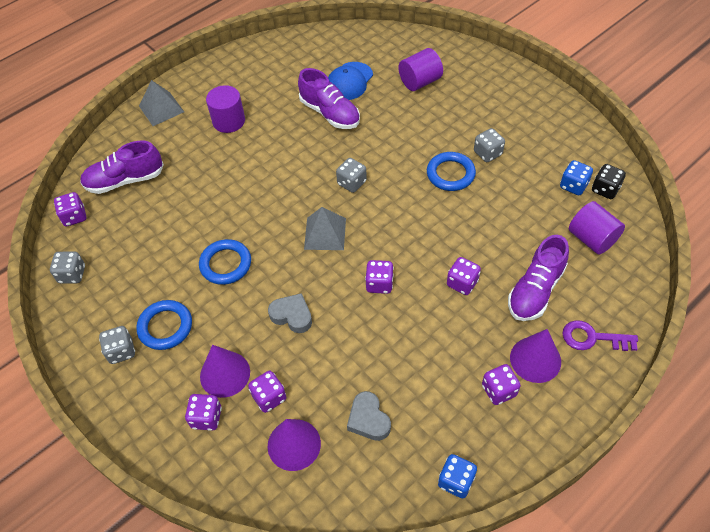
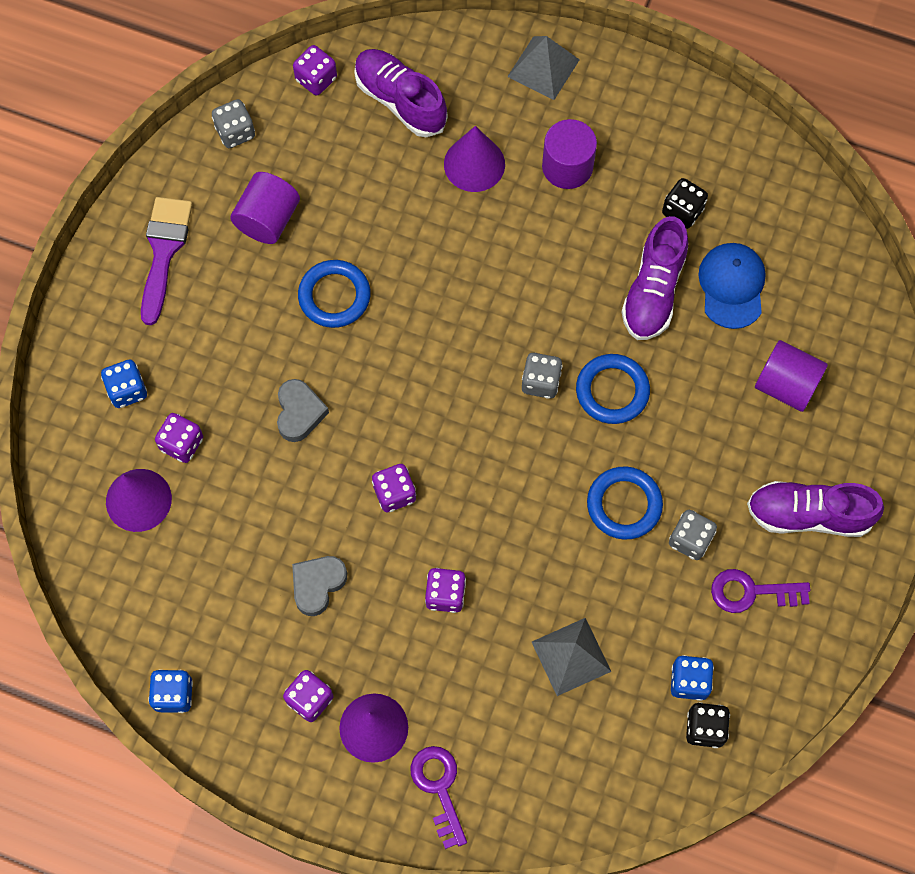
camera: 60 degrees right, 15 degrees up
grey dice [99,326,135,364] -> purple brush [141,197,193,325]
blue ring [136,300,192,350] -> blue ring moved to [576,354,650,424]
purple dice [185,394,222,431] -> blue dice [101,360,147,408]
purple cone [200,345,250,398] -> purple cone moved to [444,126,505,192]
grey pyramid [304,207,346,250] -> grey pyramid moved to [532,618,611,696]
blue cap [328,62,373,100] -> blue cap turned 90 degrees clockwise [698,243,766,329]
grey heart [347,391,391,441] -> grey heart moved to [292,556,347,616]
purple shoe [508,235,569,321] -> purple shoe moved to [747,481,884,537]
purple cylinder [569,201,625,255] -> purple cylinder moved to [230,172,300,244]
none -> black dice [662,178,708,229]
none -> purple key [711,569,810,613]

